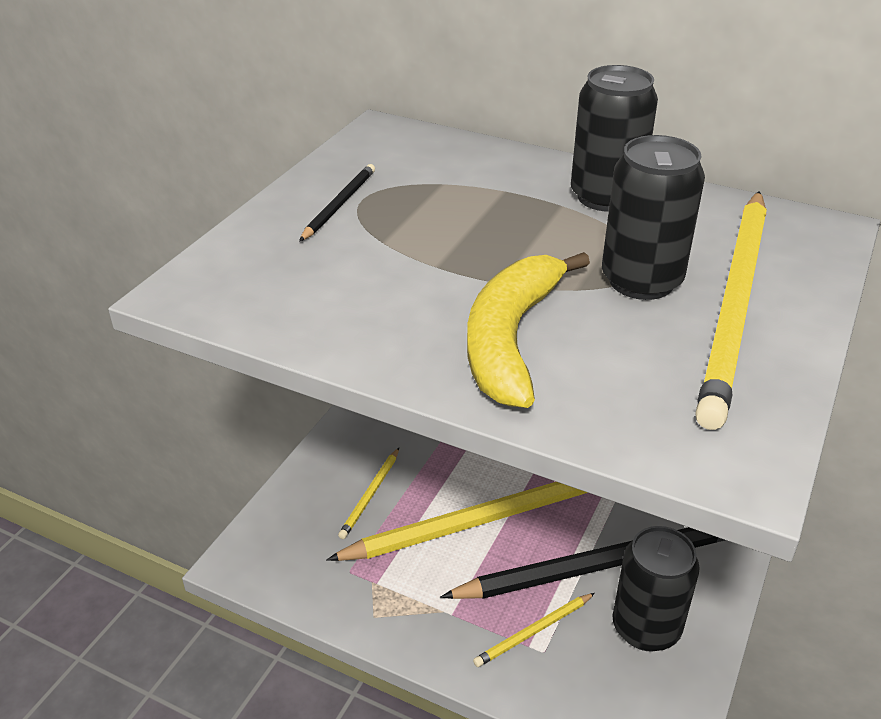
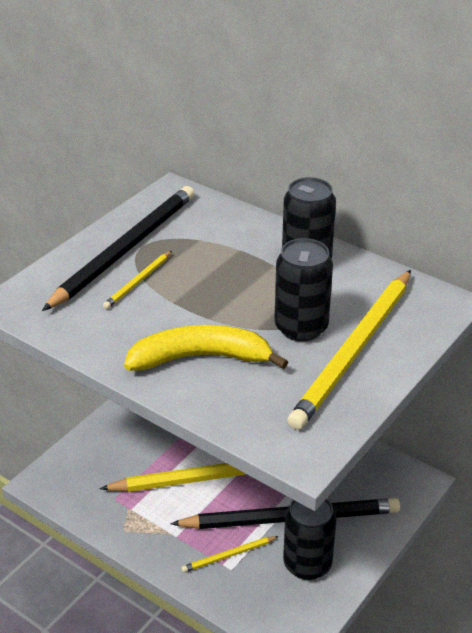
camera: 10 degrees right, 0 degrees up
black pencil [299,164,375,242] -> black pencil [42,186,194,311], size x2.27
yellow pencil [338,448,399,539] -> yellow pencil moved to [103,251,172,309]
yellow banana [467,252,590,408] -> yellow banana turned 60 degrees clockwise [124,325,288,371]

